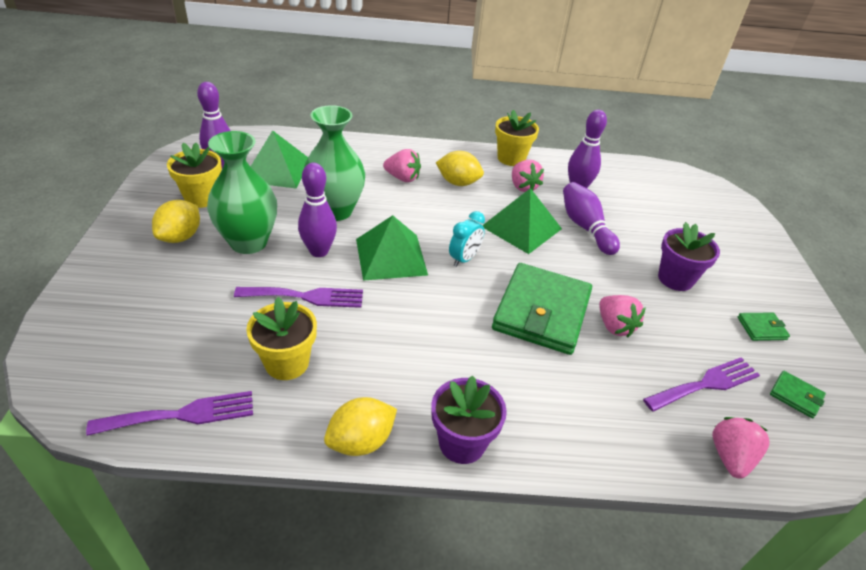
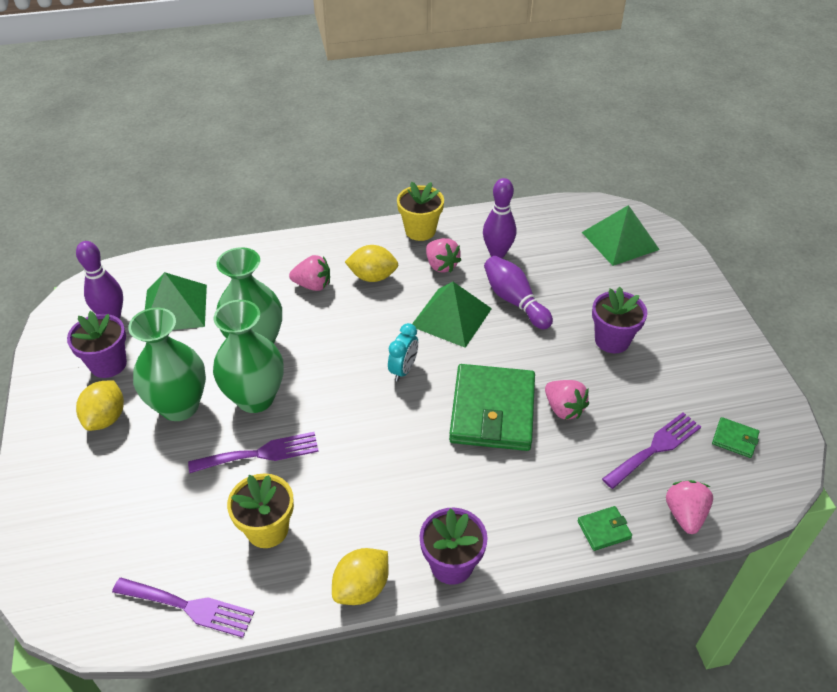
camera: 10 degrees left, 5 degrees up
purple fork [86,391,253,436] -> purple fork turned 45 degrees clockwise [112,577,254,638]
yellow flower pot [167,143,222,208] -> purple flower pot [67,311,127,378]
purple bowling pin [298,163,337,257] -> green vase [213,300,284,413]
green pyramid [356,215,428,281] -> green pyramid moved to [582,205,660,266]
green wallet [738,312,790,341] -> green wallet moved to [577,506,632,551]

